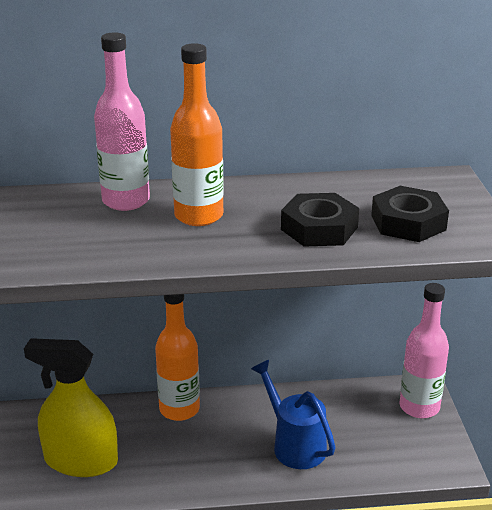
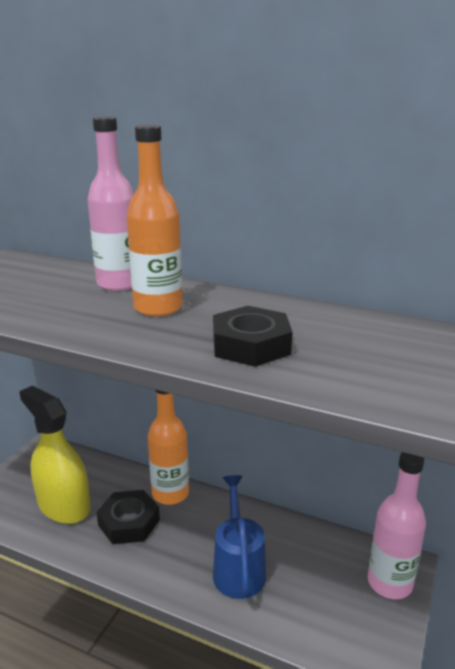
camera: 30 degrees right, 5 degrees down
black nut [371,186,449,242] -> black nut moved to [97,490,160,544]

